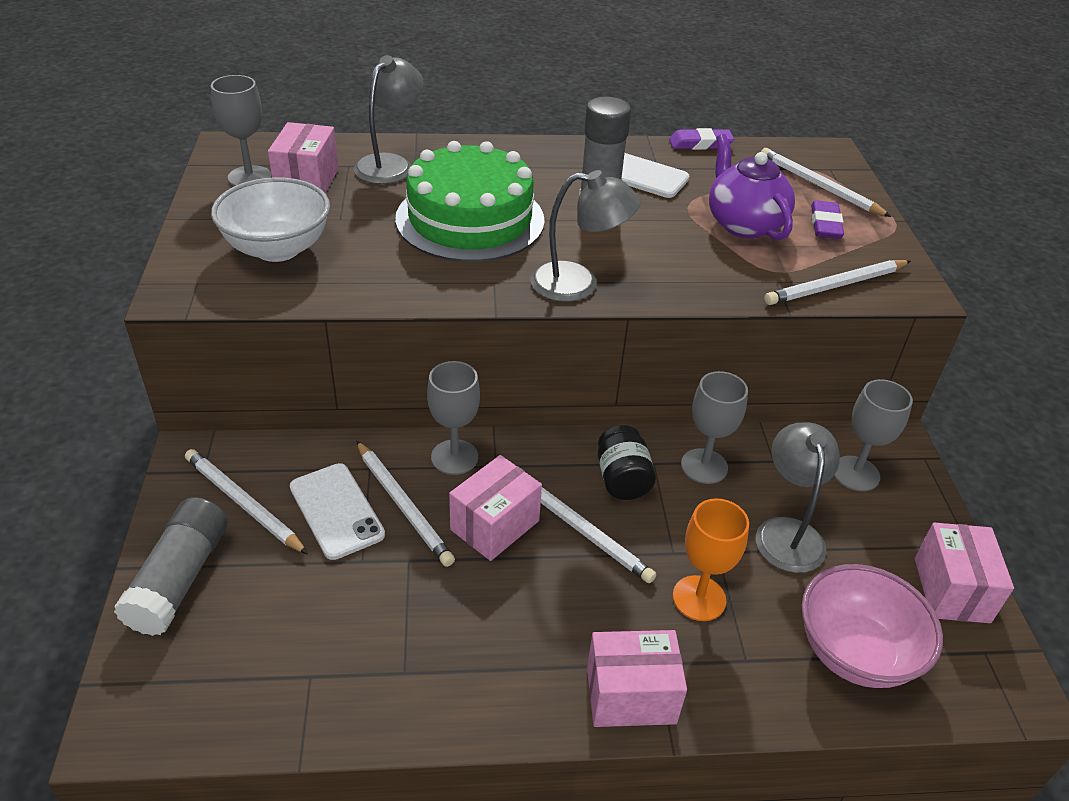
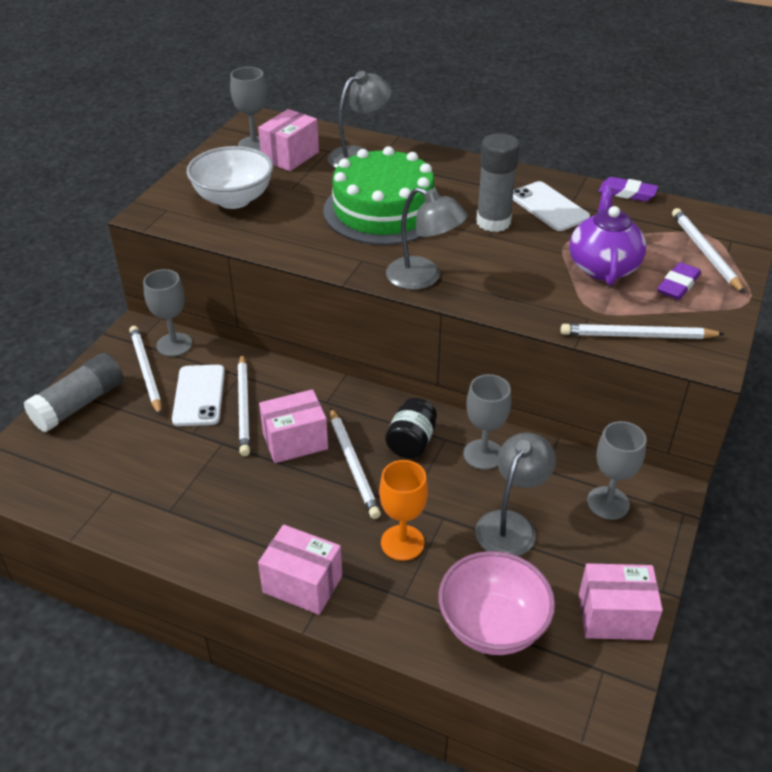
camera: 30 degrees right, 0 degrees up
grey goblet [427,361,480,475] -> grey goblet moved to [143,269,192,357]
pink box [915,522,1014,623] -> pink box turned 60 degrees clockwise [579,563,663,640]

